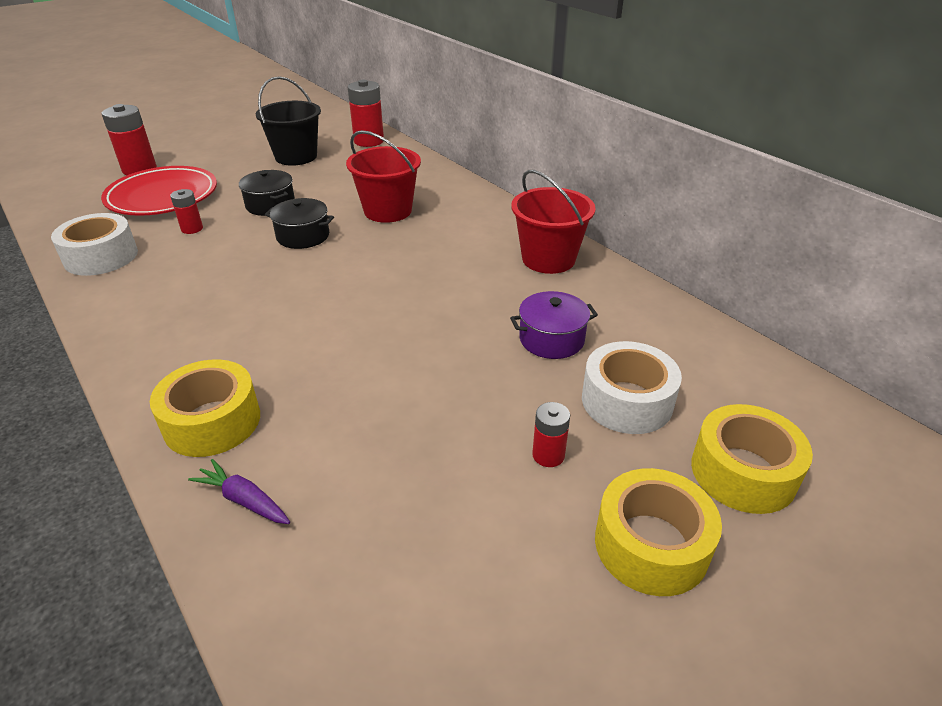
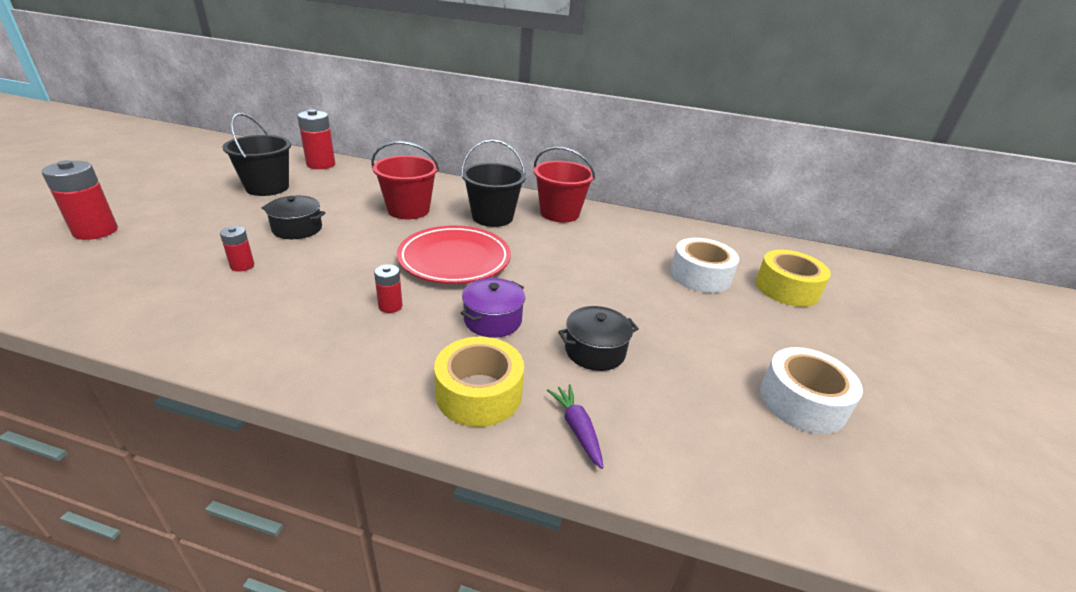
camera: 40 degrees left, 5 degrees down
white tape [51,213,138,276] -> white tape moved to [760,347,863,434]
red plate [101,166,217,216] -> red plate moved to [397,225,511,284]
purple carrot [188,459,290,524] -> purple carrot turned 75 degrees clockwise [547,384,603,469]
black pot [265,198,334,249] -> black pot moved to [558,306,639,371]
purple pot [510,291,598,359] -> purple pot moved to [461,278,525,338]
red battery [532,402,570,467] -> red battery moved to [374,264,402,313]
yellow tape [595,468,722,596] -> none
none -> black bucket [461,140,526,227]

